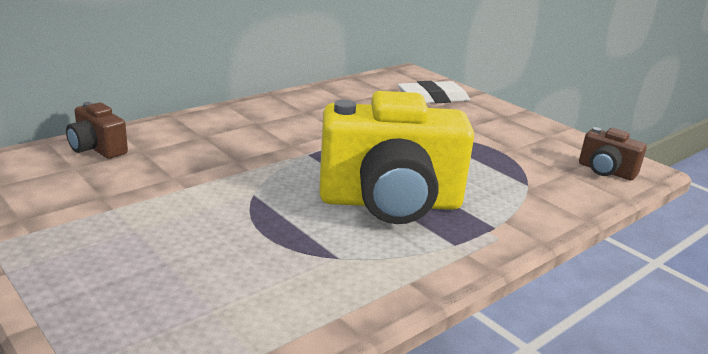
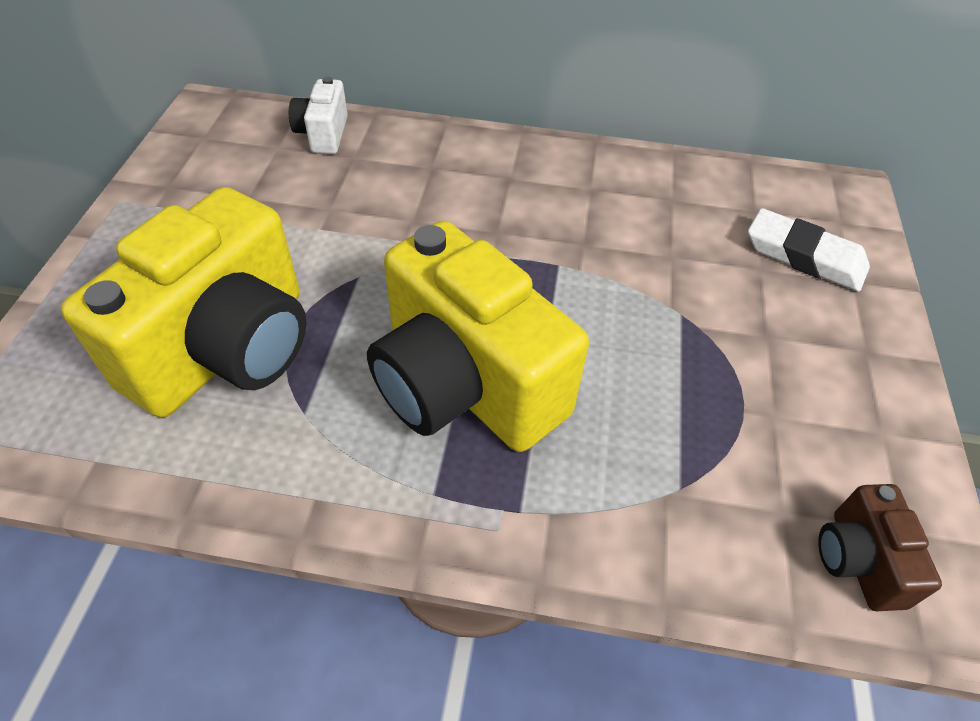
camera: 50 degrees right, 25 degrees up
brown camera [66,102,128,159] -> white camera [289,76,348,154]
none -> yellow camera [61,187,306,418]

